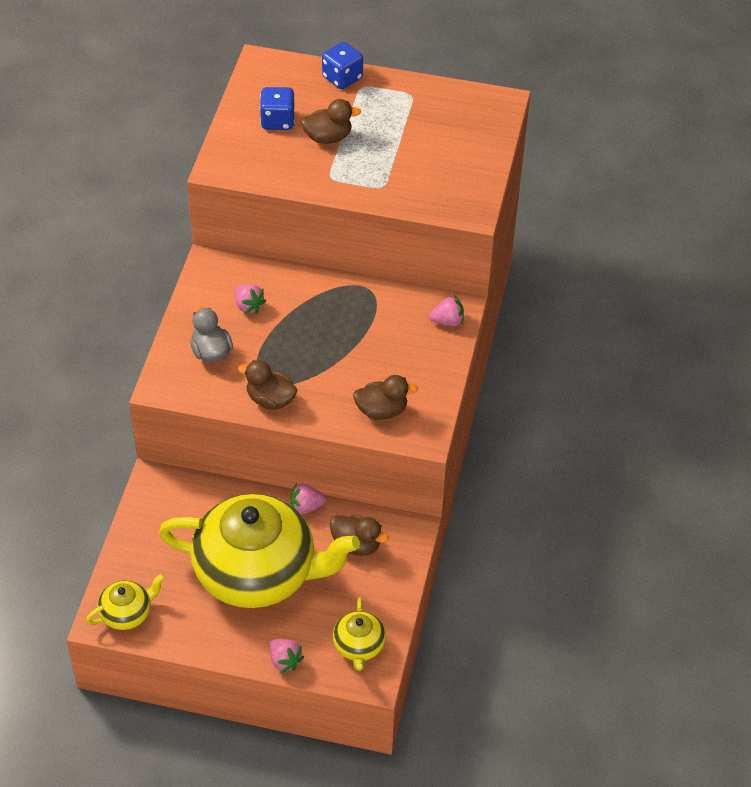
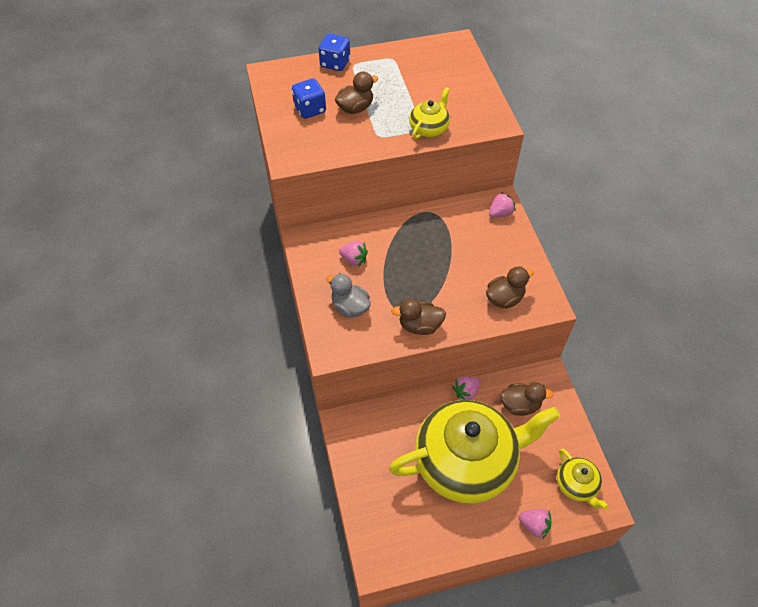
camera: 25 degrees left, 5 degrees up
yellow teapot [86,574,165,630] -> yellow teapot moved to [409,87,450,139]

